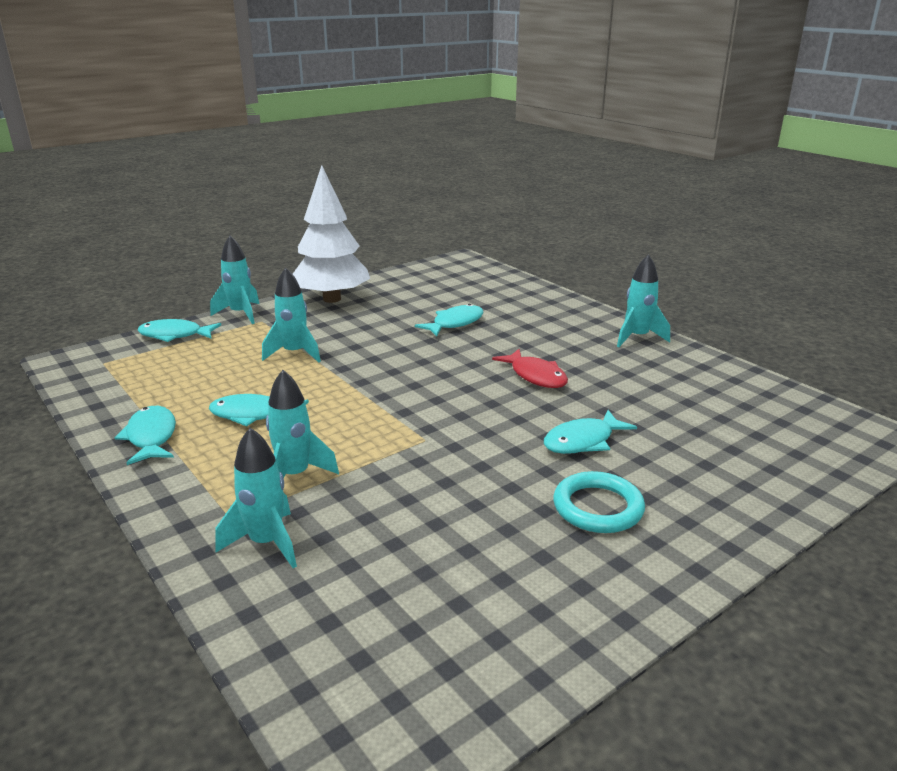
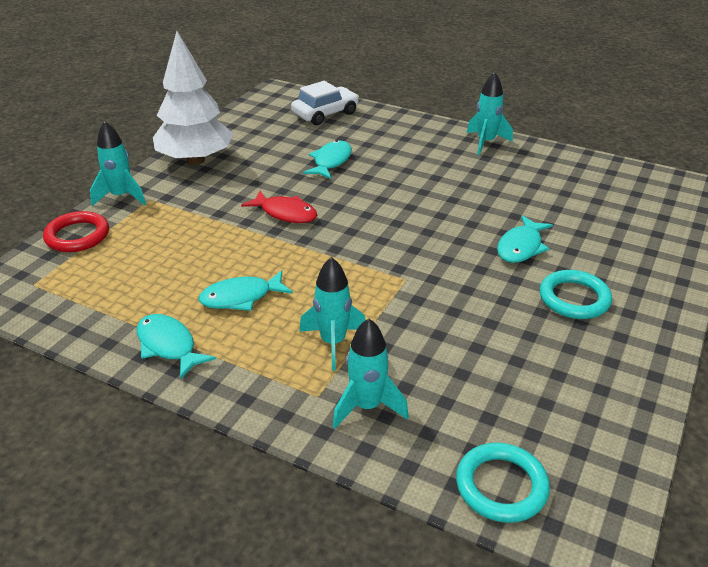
camera: 25 degrees left, 10 degrees up
turquoise fish [138,319,221,342] -> red ring [43,211,109,252]
turquoise rocket [262,267,321,362] -> none
red fish [492,349,568,388] -> red fish moved to [241,191,317,223]
none -> white car [291,81,359,125]
none -> turquoise ring [456,443,550,523]

